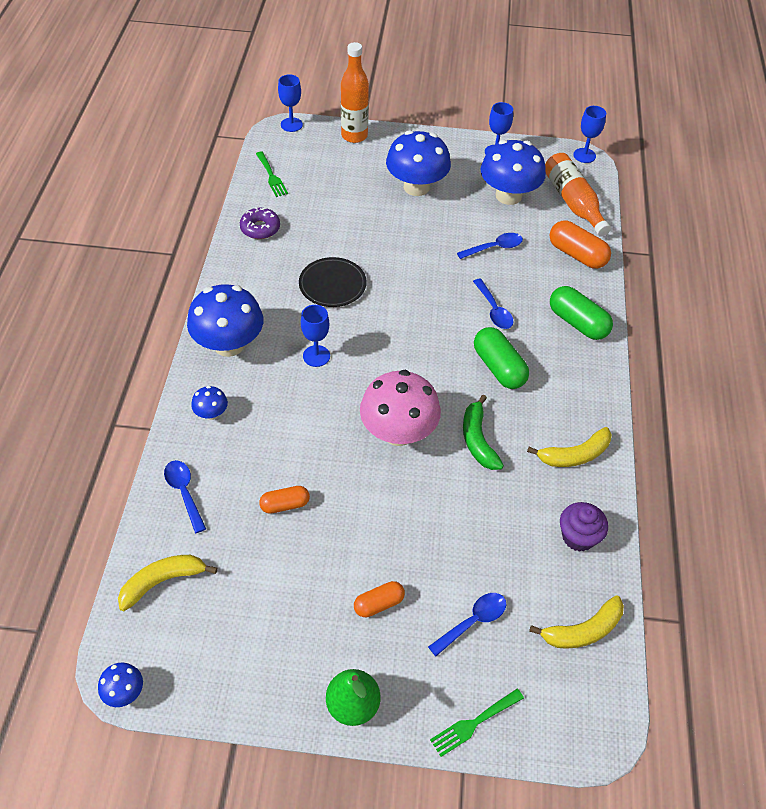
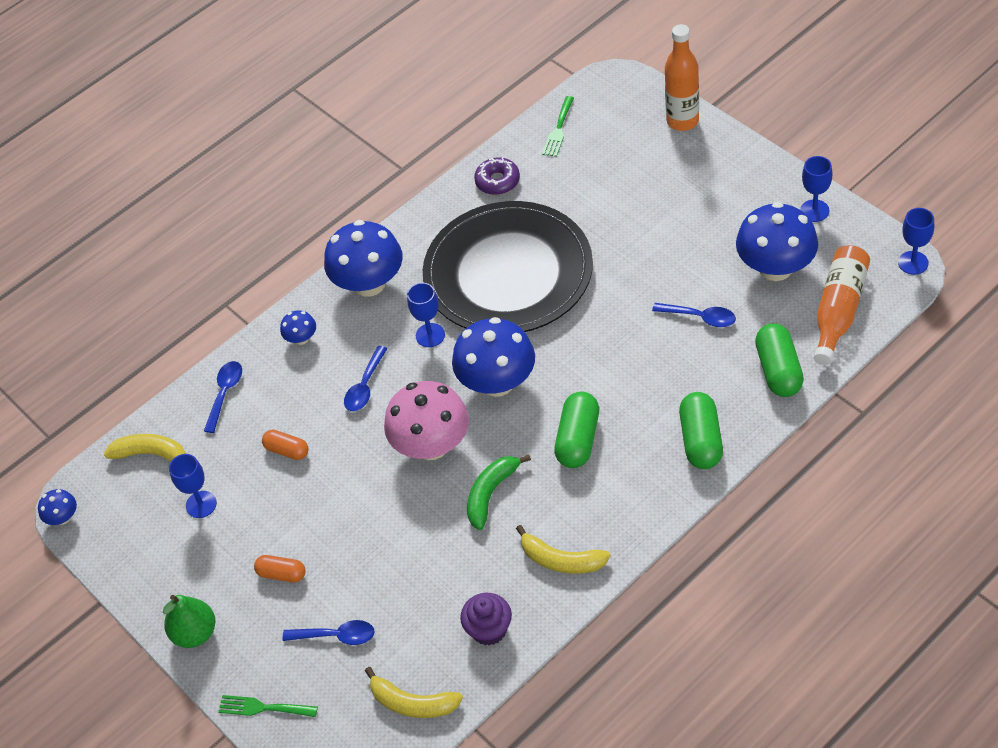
camera: 50 degrees right, 0 degrees up
blue goblet [278,74,303,132] -> blue goblet moved to [169,454,217,518]
black plate [299,257,367,307] -> black plate [423,201,593,332], size x2.23
blue mushroom [386,130,451,196] -> blue mushroom moved to [452,317,535,397]
blue spoon [473,278,514,329] -> blue spoon moved to [344,346,387,411]
orange capsule [549,221,611,269] -> green capsule [755,323,804,397]

